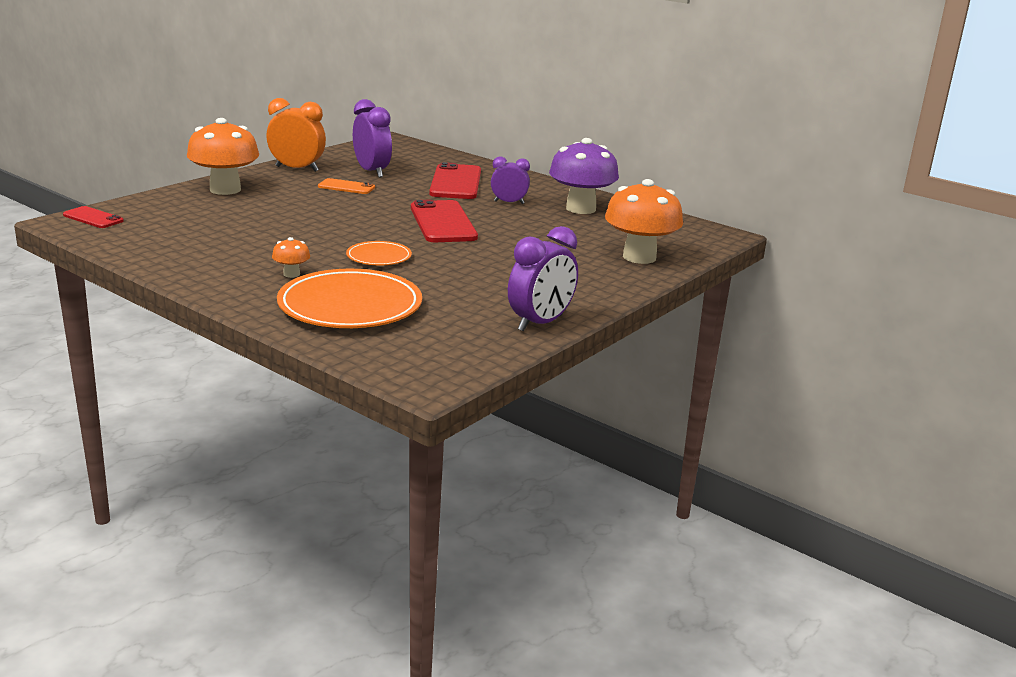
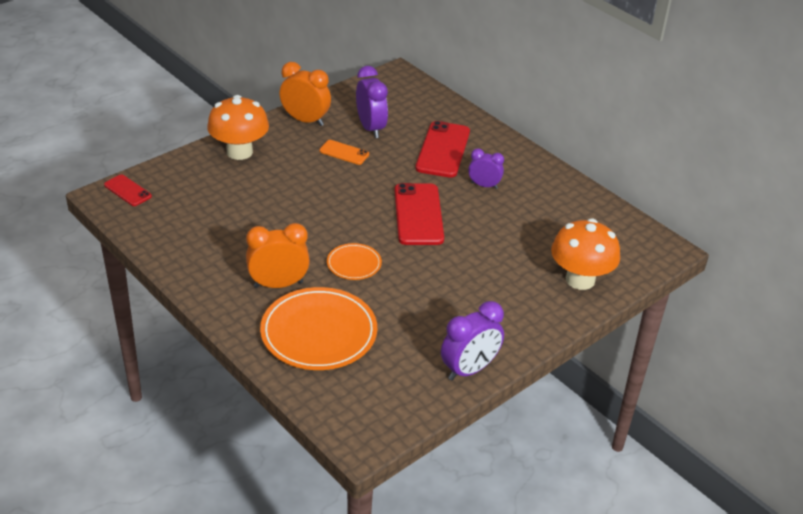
camera: 10 degrees right, 15 degrees up
orange mushroom [272,237,310,278] -> orange clock [246,223,310,288]
purple mushroom [549,138,619,214] -> none

